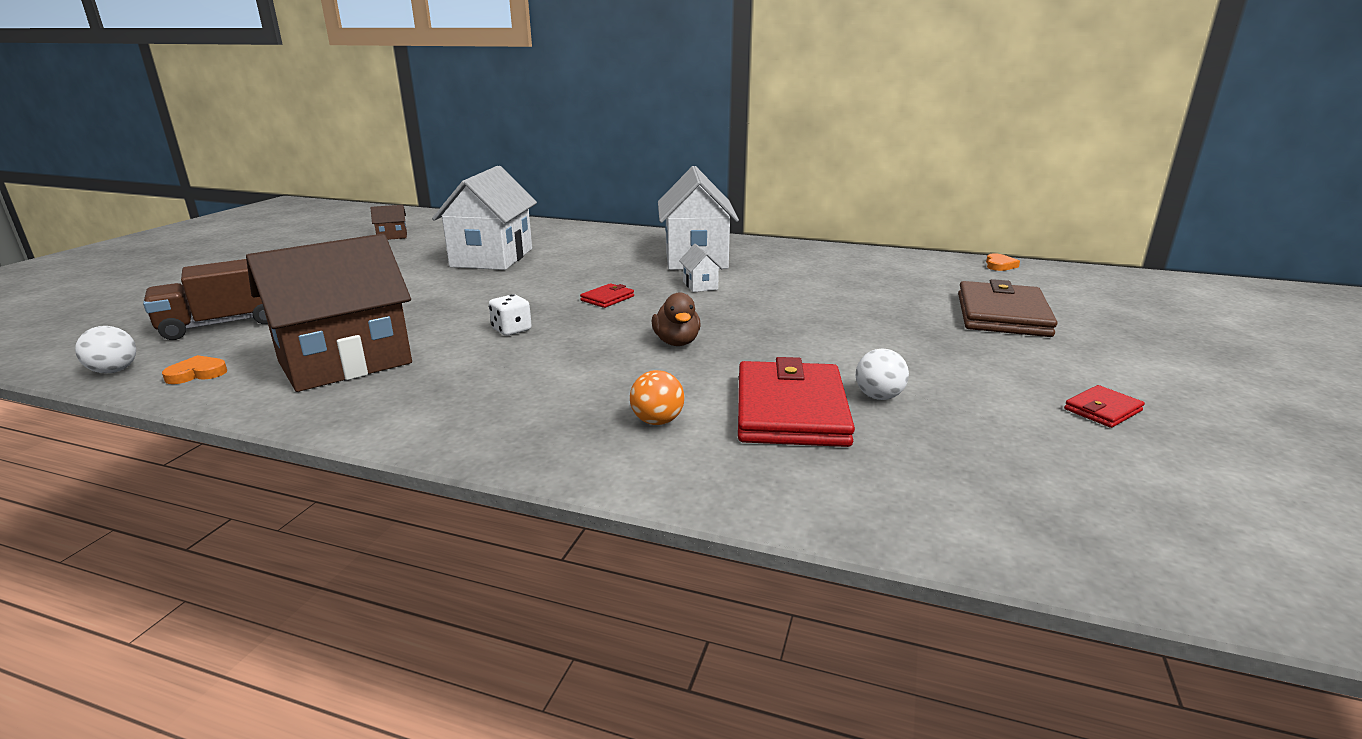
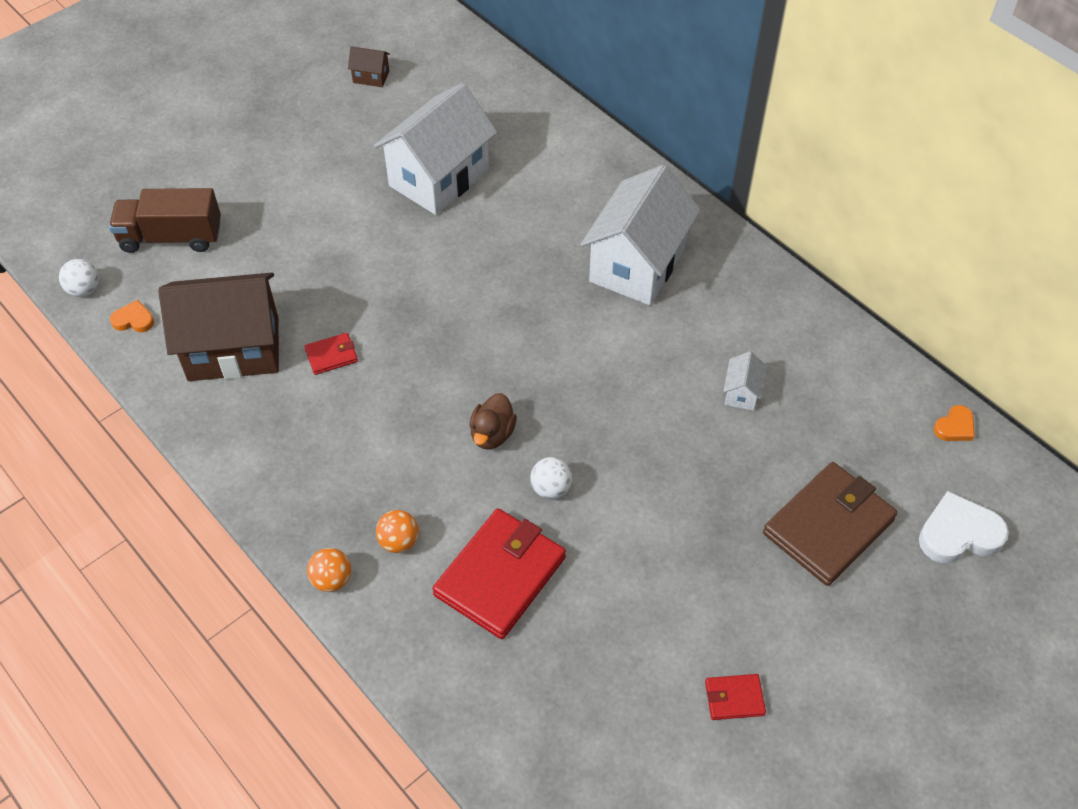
camera: 30 degrees right, 30 degrees up
white dice [489,294,532,336] -> none
red wallet [580,283,634,308] -> red wallet moved to [304,333,358,375]
white house [679,244,723,292] -> white house moved to [723,352,767,411]
white ball [856,349,909,400] -> white ball moved to [530,457,572,499]
none -> orange ball [307,548,351,592]
none -> white heart [919,491,1009,563]

